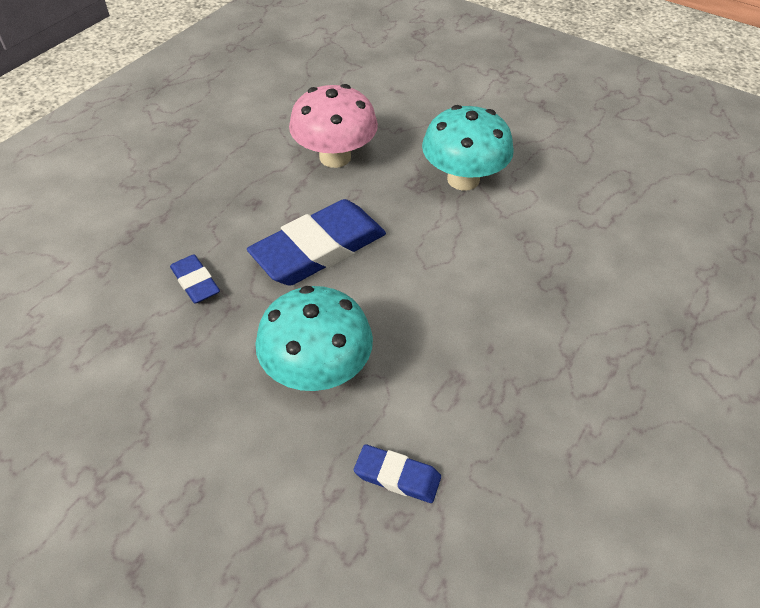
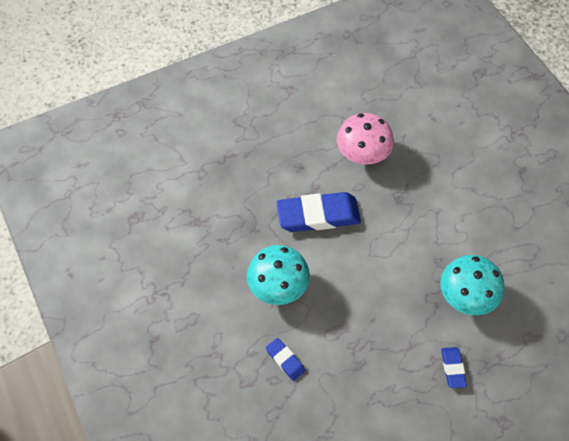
camera: 30 degrees right, 10 degrees up
blue eraser [170,254,220,304] -> blue eraser moved to [441,347,467,388]
turquoise mushroom [422,105,514,191] -> turquoise mushroom moved to [440,255,504,315]

